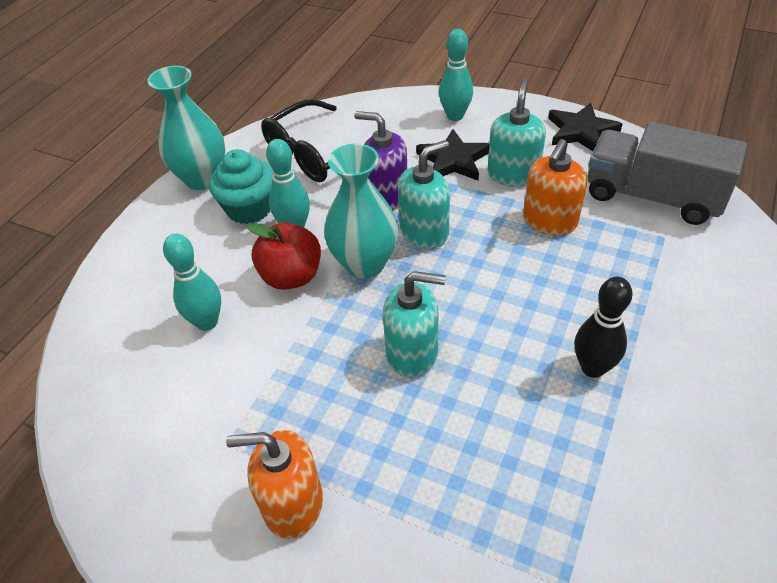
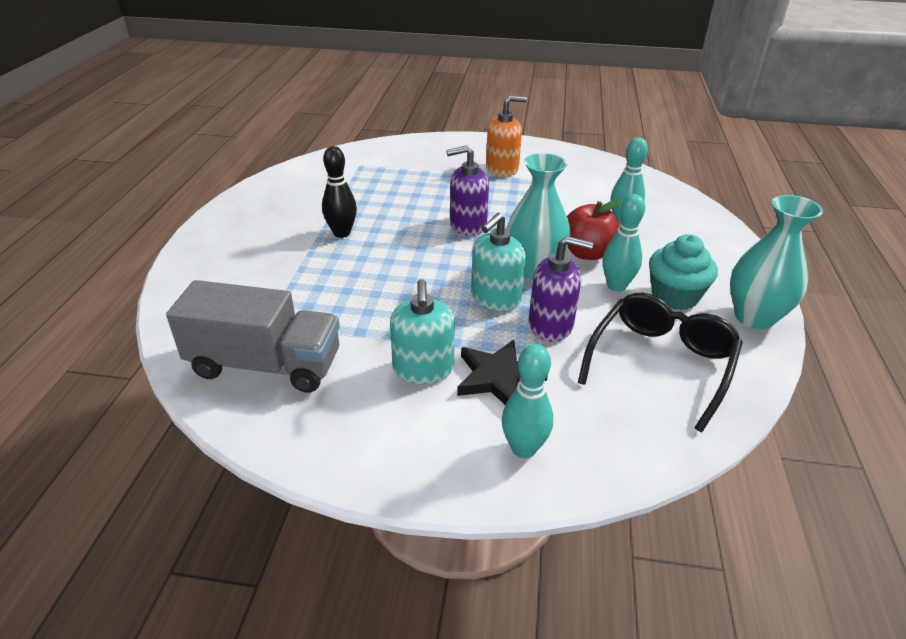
camera: 160 degrees right, 10 degrees down
turquoise soap dispenser [383,271,445,378] -> purple soap dispenser [446,145,489,236]
orange soap dispenser [523,139,587,236] -> none
black star [548,103,622,151] -> none

